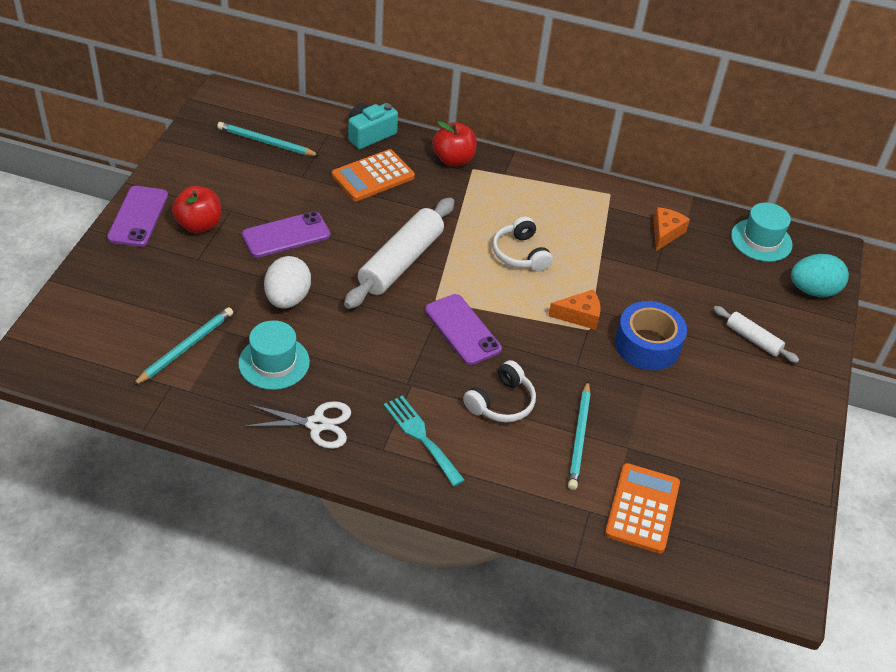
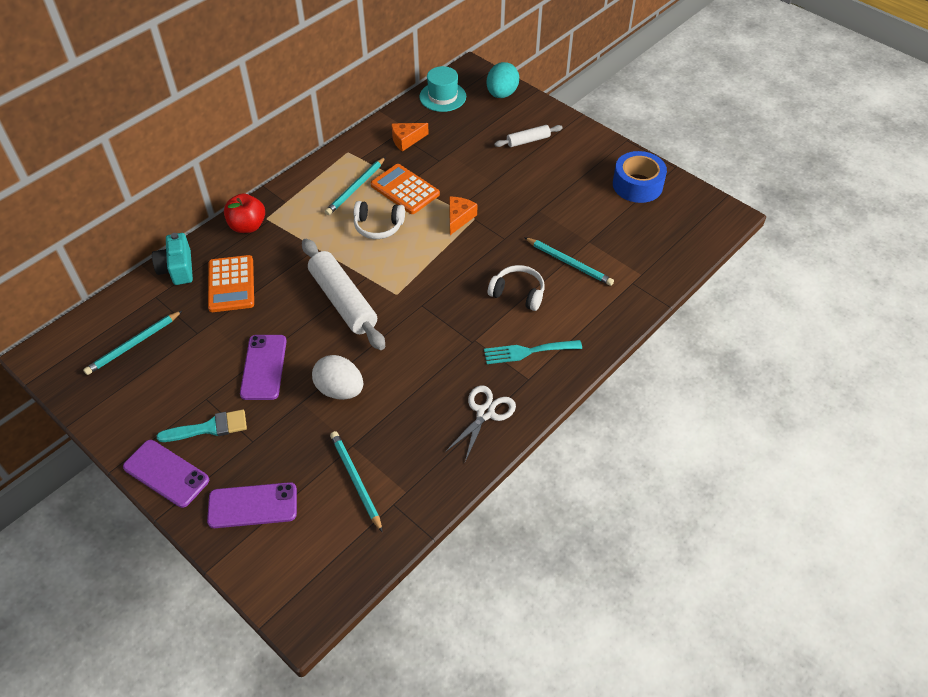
camera: 60 degrees left, 5 degrees up
red apple [172,186,221,233] -> turquoise brush [157,409,247,442]
turquoise hat [238,320,310,390] -> none
purple phone [425,294,502,365] -> purple phone moved to [207,482,297,528]
white headphones [463,360,536,422] -> white headphones turned 45 degrees counterclockwise [488,265,545,311]
orange calculator [605,463,680,554] -> orange calculator moved to [371,164,440,214]
blue tape [615,301,687,370] -> blue tape moved to [613,151,667,203]
orange cheese [654,207,690,251] -> orange cheese turned 75 degrees counterclockwise [392,123,429,151]
none -> turquoise pencil [325,157,386,215]

